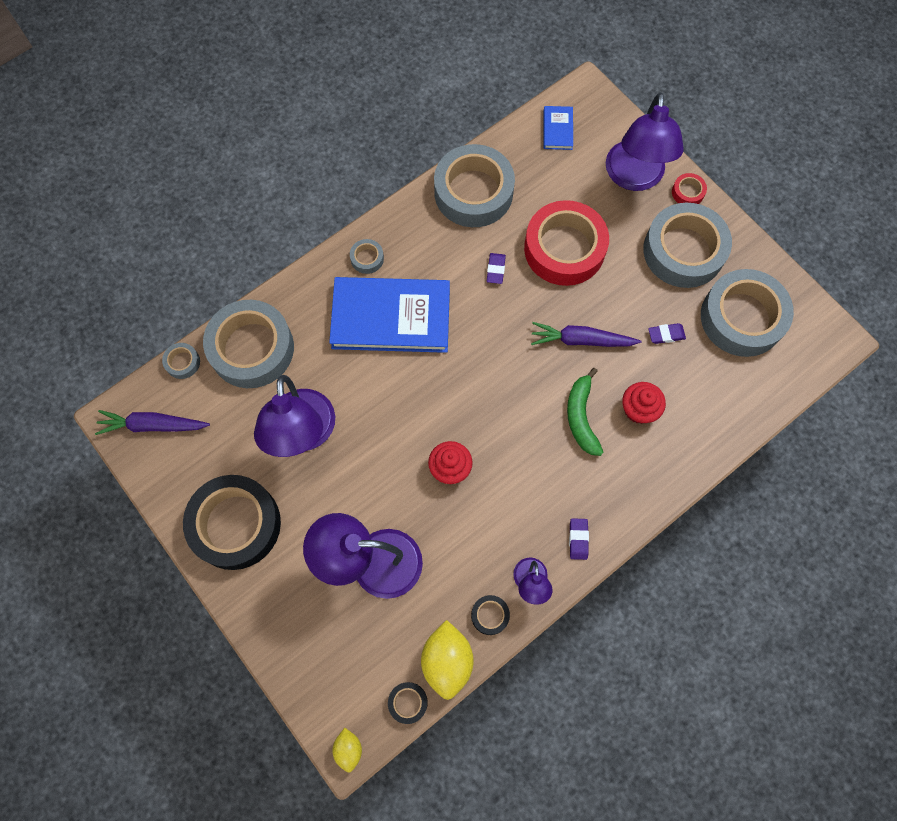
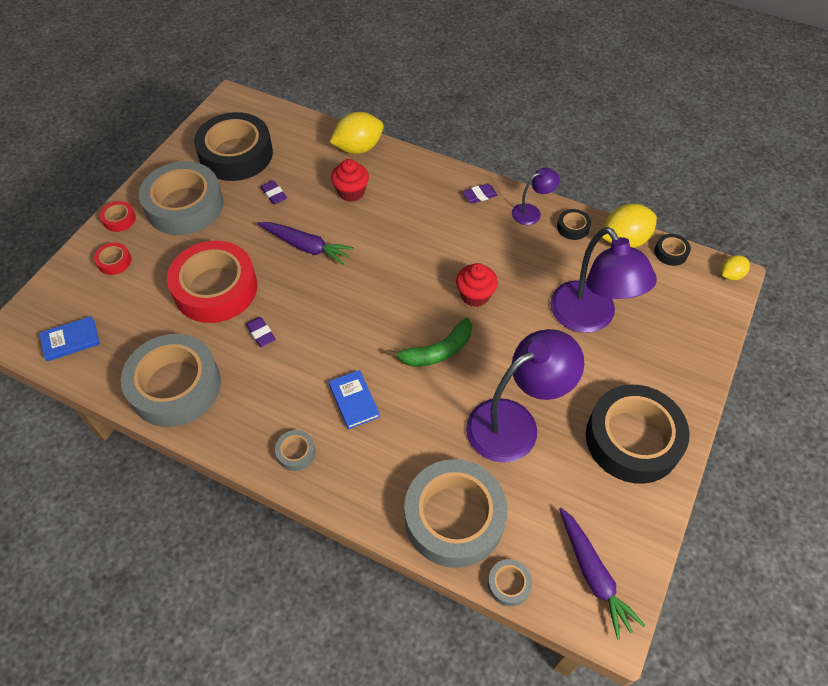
camera: 115 degrees left, 15 degrees down
blue book [329,277,450,353] -> blue book [329,370,380,429], size x0.43
purple eraser [487,253,506,284] -> purple eraser turned 75 degrees clockwise [246,317,276,347]
purple carrot [531,322,641,347] -> purple carrot turned 45 degrees counterclockwise [257,222,354,265]
green banana [567,368,603,456] -> green banana moved to [387,318,472,367]
purple lamp [606,92,684,191] -> red tape [94,243,131,275]
grey tape [701,269,794,357] -> black tape [194,112,273,181]
none -> yellow lemon [330,112,384,154]

